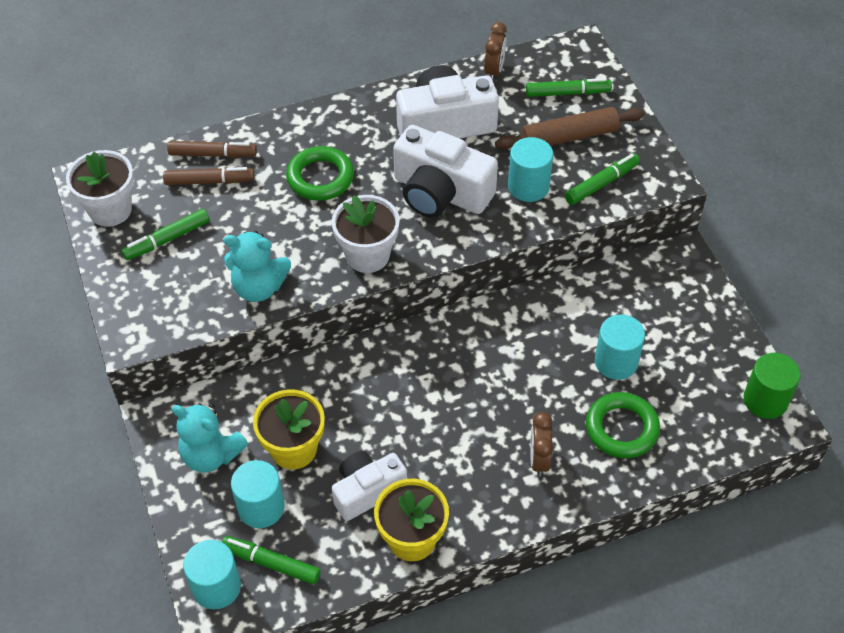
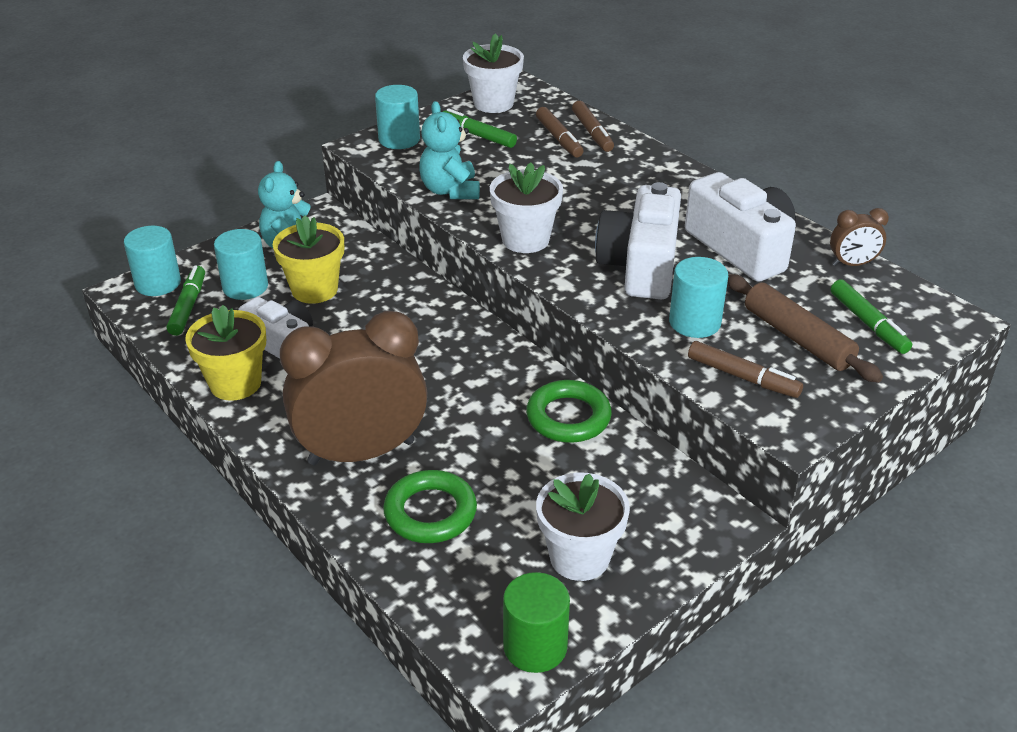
camera: 70 degrees right, 15 degrees down
green ring [286,146,354,201] -> green ring moved to [526,380,612,443]
brown clock [530,412,553,477] -> brown clock [280,311,427,465], size x2.31
green marker [565,153,640,205] -> brown marker [688,341,803,398]
turquoise cylinder [595,314,645,380] -> turquoise cylinder moved to [375,85,420,149]
none -> white flower pot [536,473,630,581]

